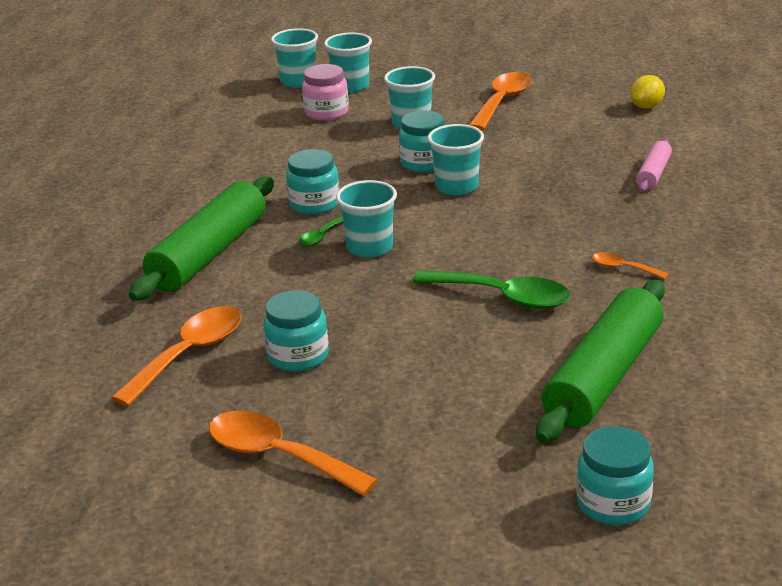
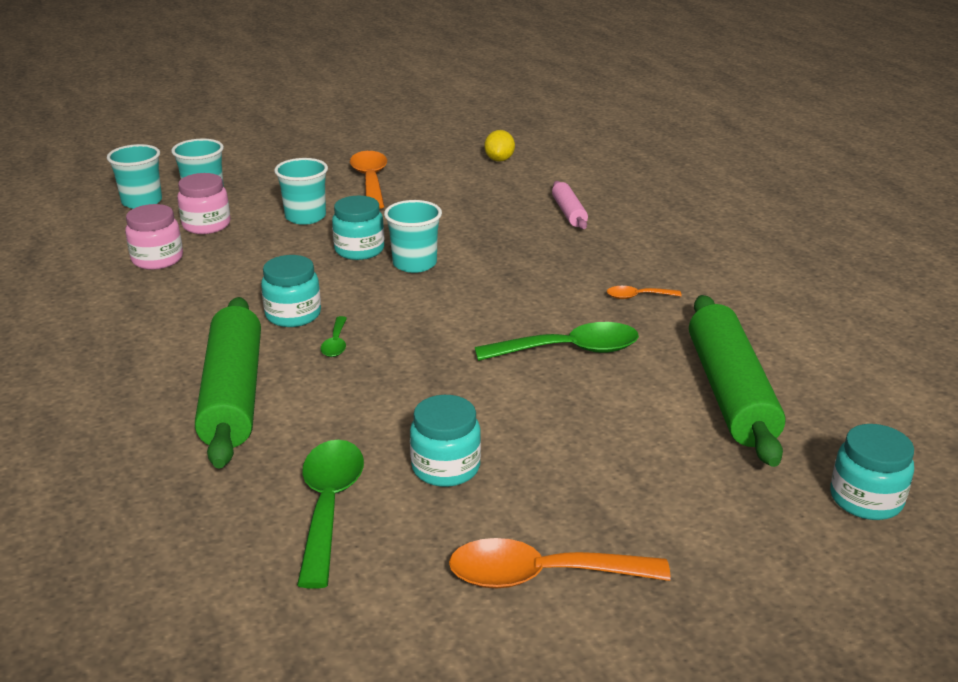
camera: 35 degrees left, 0 degrees up
orange spoon [111,306,242,406] -> green spoon [297,440,364,589]
turquoise cup [336,180,397,258] -> none
none -> pink jar [125,204,183,270]

